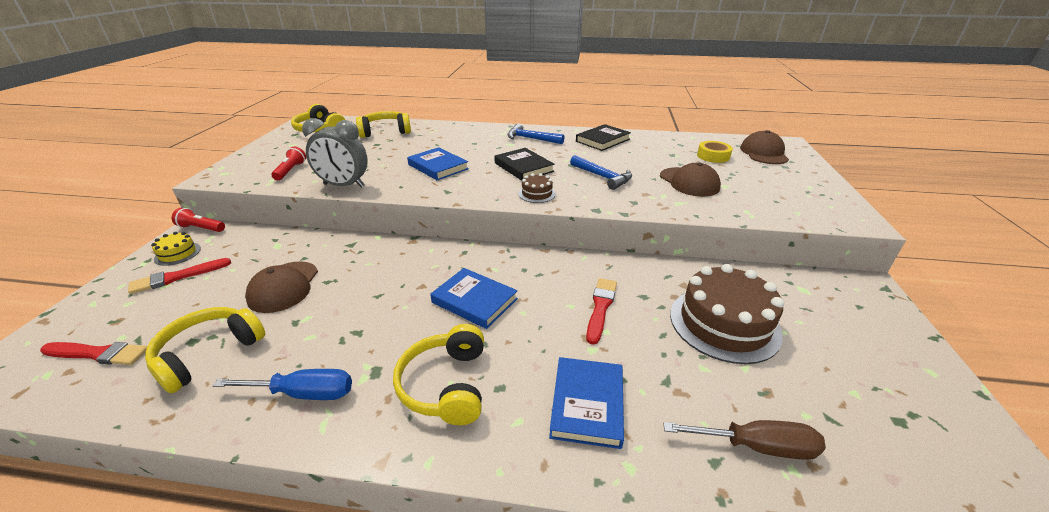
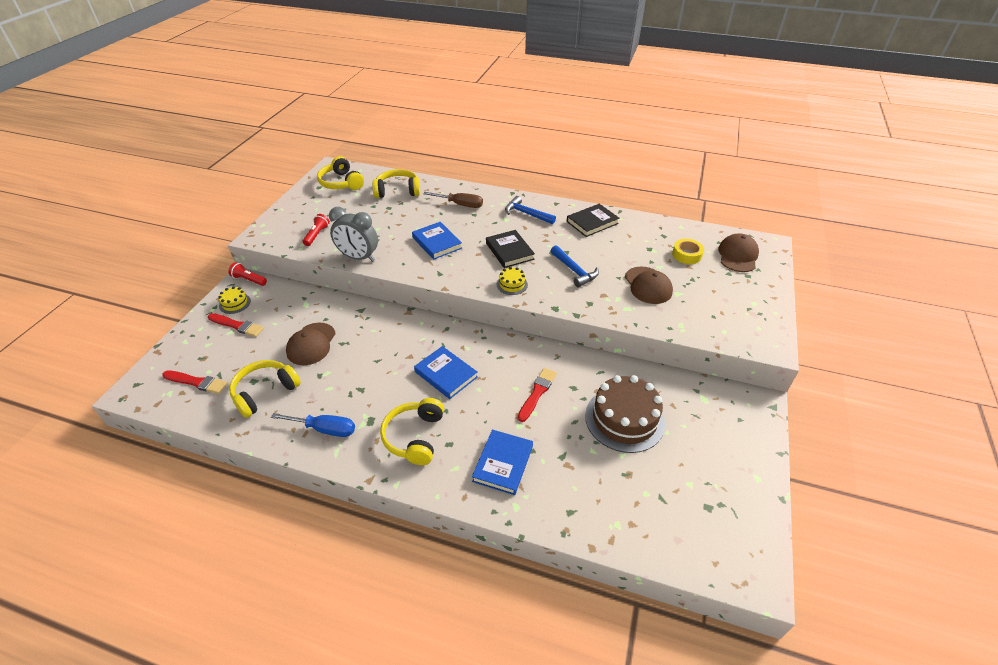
camera: 10 degrees right, 10 degrees up
red brush [128,258,231,294] -> red brush turned 135 degrees counterclockwise [208,313,264,337]
brown cake [518,173,556,203] -> yellow cake [497,267,528,295]
brown screwdriver [663,420,826,460] -> brown screwdriver moved to [423,192,483,208]

